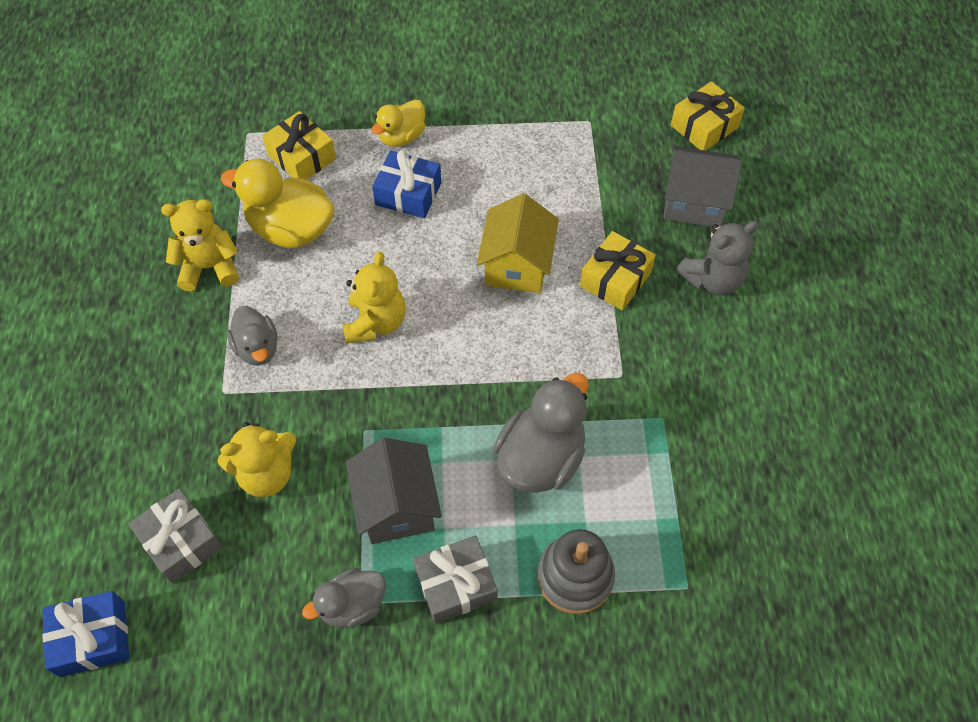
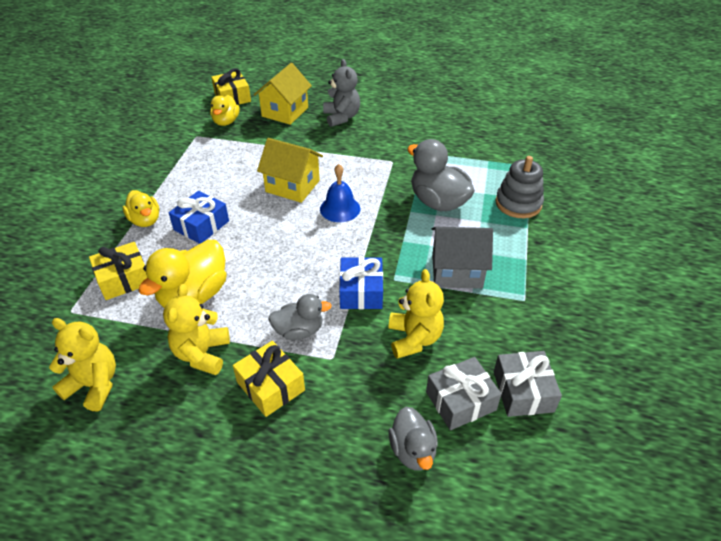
camera: 75 degrees left, 15 degrees down
blue gift [42,591,129,677] -> blue gift moved to [339,257,383,309]
grey duck [302,568,386,628] -> grey duck moved to [389,407,438,470]
yellow teddy bear [343,252,405,343] -> yellow teddy bear moved to [49,318,116,412]
grey gift [413,535,498,624] -> grey gift moved to [494,351,562,417]
yellow gift [580,231,656,311] -> yellow gift moved to [233,341,305,417]
grey house [663,146,742,227] -> yellow house [254,63,312,125]
none -> yellow duck [210,95,239,126]
none -> blue bell [320,164,360,222]

